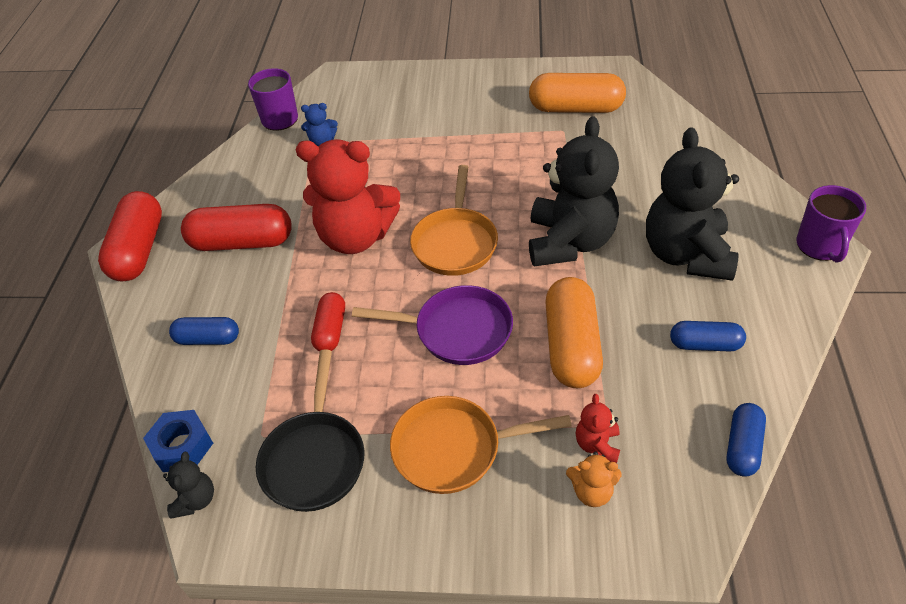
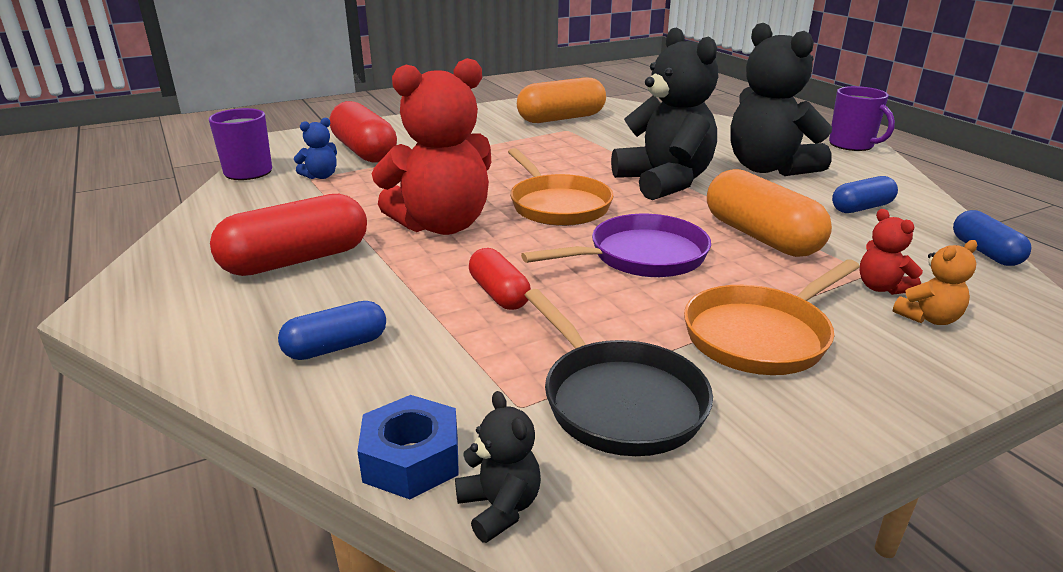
camera: 35 degrees left, 20 degrees down
red capsule [98,191,162,281] -> red capsule moved to [329,101,397,163]

